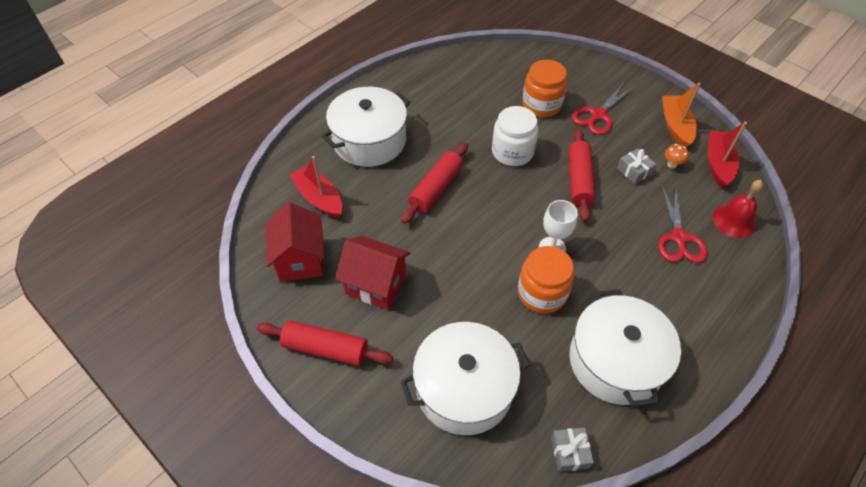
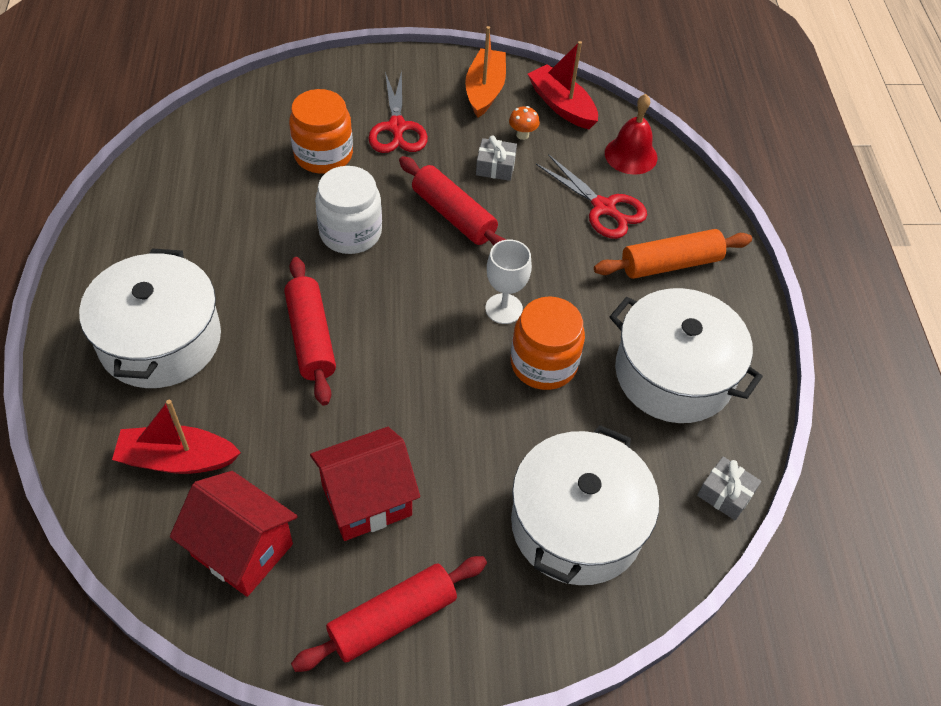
camera: 50 degrees left, 0 degrees up
orange boat [662,83,701,147] -> orange boat turned 60 degrees clockwise [465,26,506,118]
none -> orange rolling pin [594,229,752,279]

